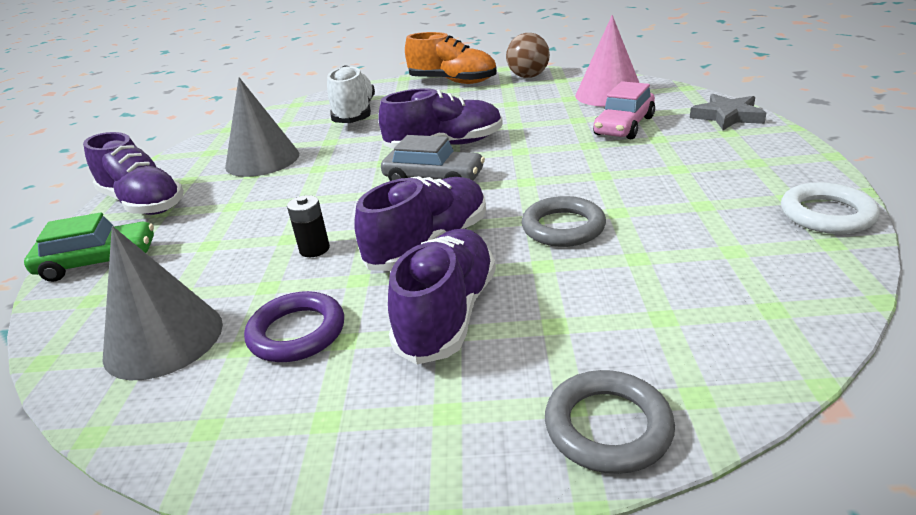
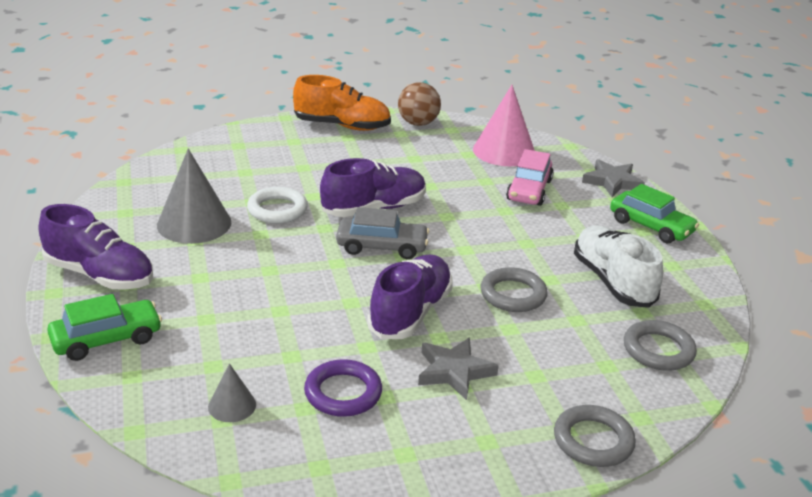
camera: 20 degrees left, 0 degrees up
grey cone [102,226,223,380] -> grey cone [208,363,256,422], size x0.50
black battery [287,195,330,257] -> none
white shoe [327,65,375,123] -> white shoe moved to [574,225,663,308]
purple shoe [388,229,496,365] -> grey star [418,337,499,400]
white ring [781,182,880,234] -> white ring moved to [247,187,308,223]
none -> green car [610,184,699,243]
none -> grey ring [624,320,697,371]

